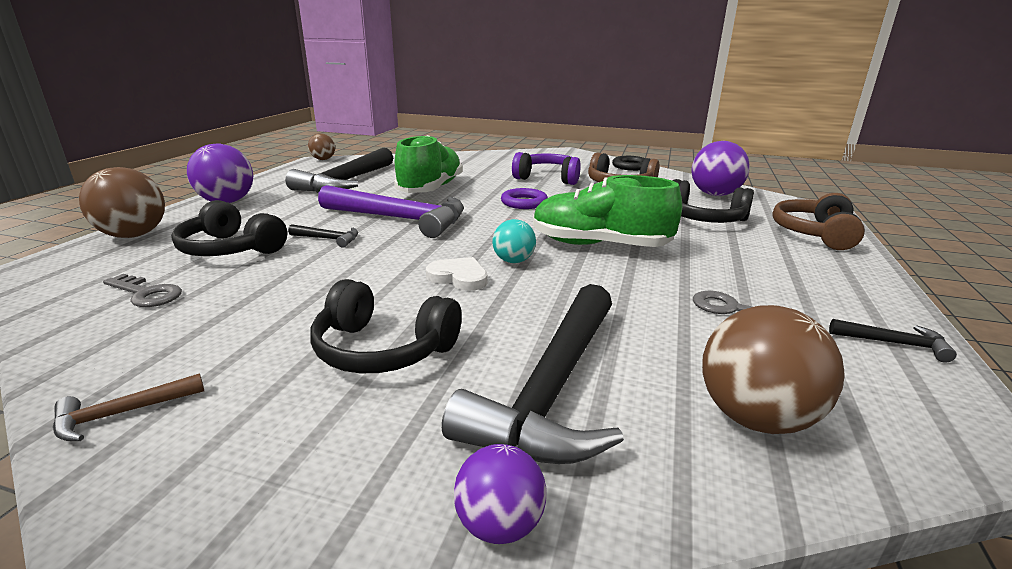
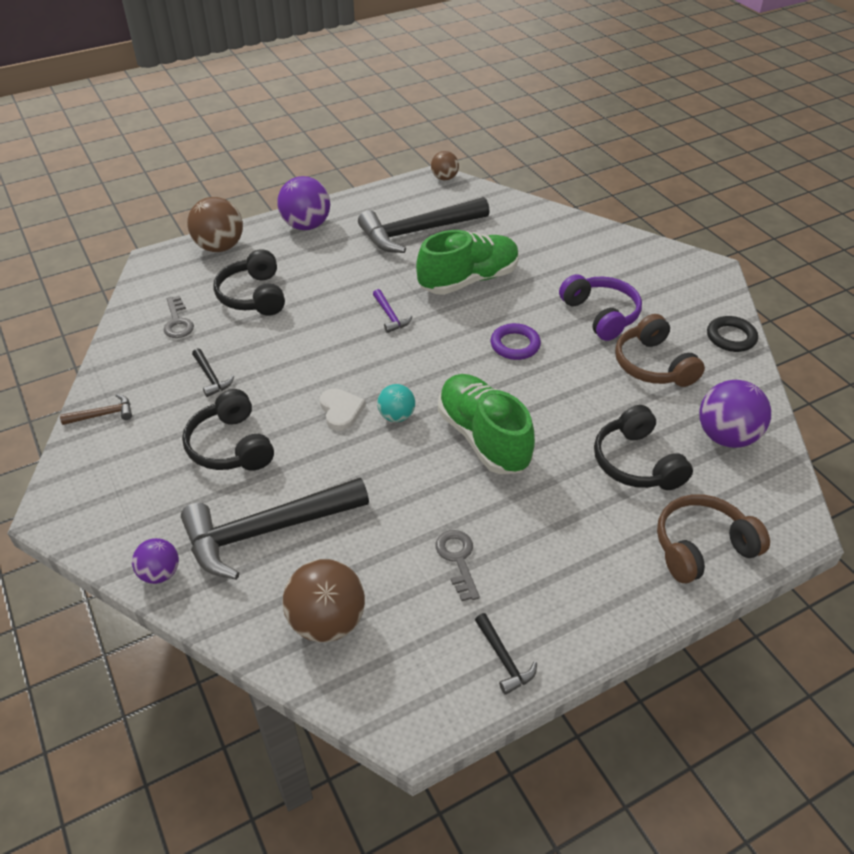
camera: 45 degrees right, 20 degrees up
brown hammer [53,373,204,441] -> brown hammer turned 150 degrees clockwise [60,394,132,425]
black hammer [288,224,358,248] -> black hammer moved to [192,348,234,397]
purple hammer [318,185,464,238] -> purple hammer [373,289,413,333], size x0.42

